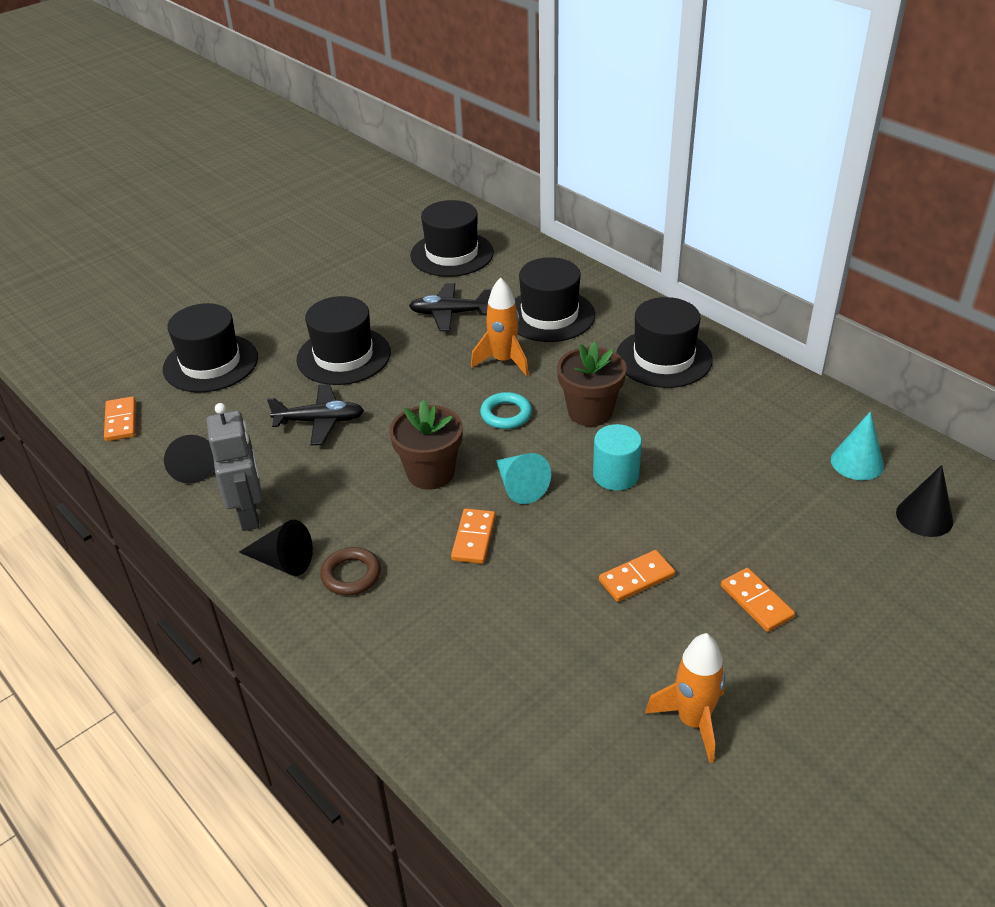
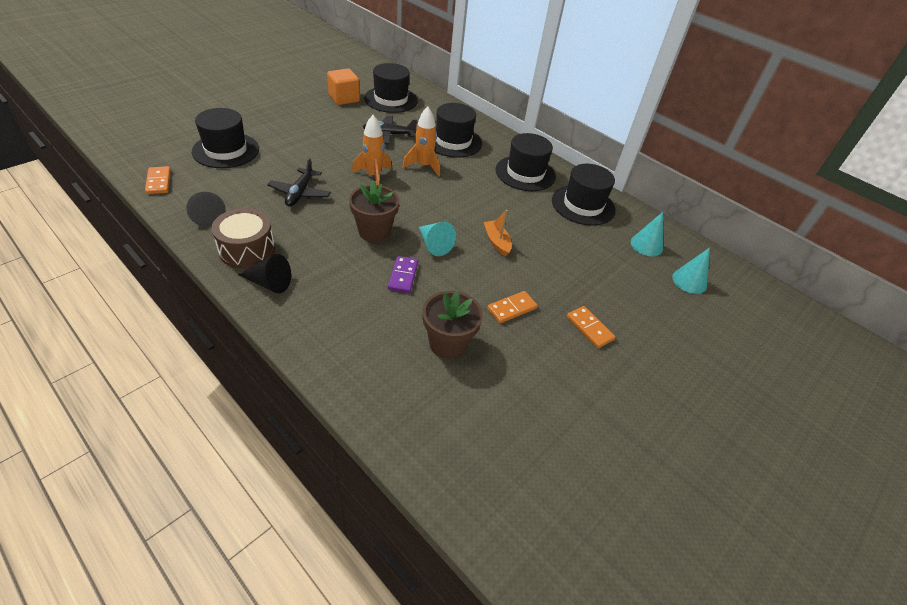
camera: 10 degrees left, 5 degrees up
grey robot [207,403,262,531] -> brown drum [211,208,275,269]
black plane [267,384,364,445] -> black plane turned 105 degrees clockwise [267,158,331,206]
black hat [296,296,391,385] -> black hat moved to [552,164,615,226]
brown ring [320,547,381,596] -> none
orange domino [451,509,496,564] -> purple domino [388,256,418,293]
turquoise ring [480,392,532,429] -> none
brown flower pot [557,341,627,426] -> brown flower pot moved to [422,291,483,359]
turquoise cylinder [593,424,642,491] -> orange boat [484,210,512,257]
orange rocket [645,633,725,763] -> orange rocket moved to [352,115,391,185]
black cone [896,465,953,537] -> turquoise cone [672,248,710,294]
none -> orange cube [327,69,360,105]

